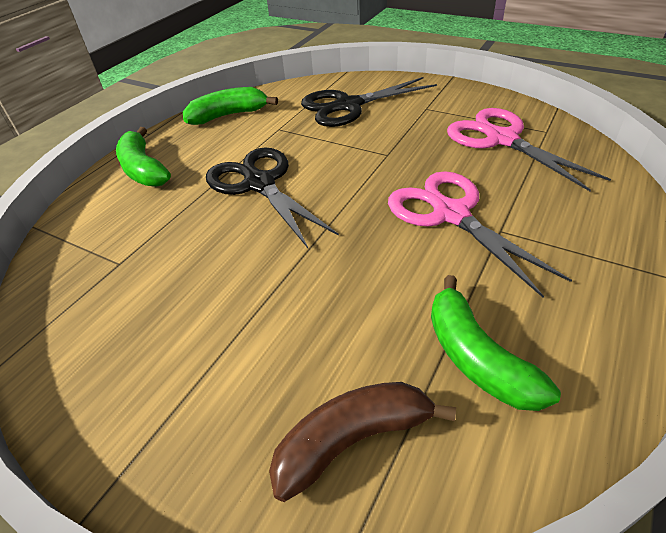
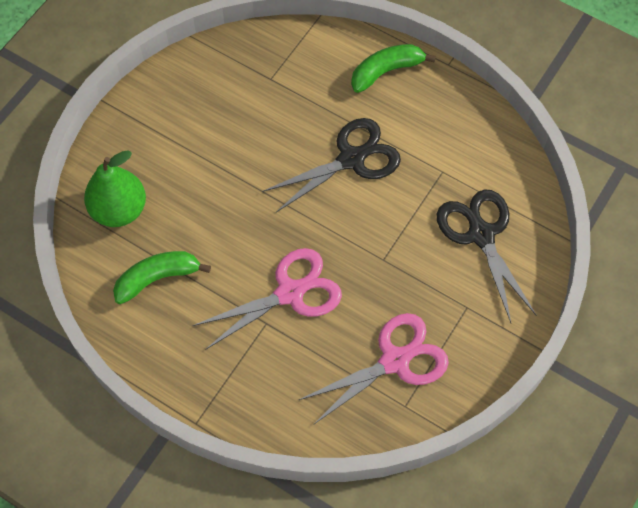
camera: 90 degrees right, 20 degrees up
green banana [183,87,278,125] -> none
brown banana [269,382,456,502] -> green pear [84,150,146,227]

